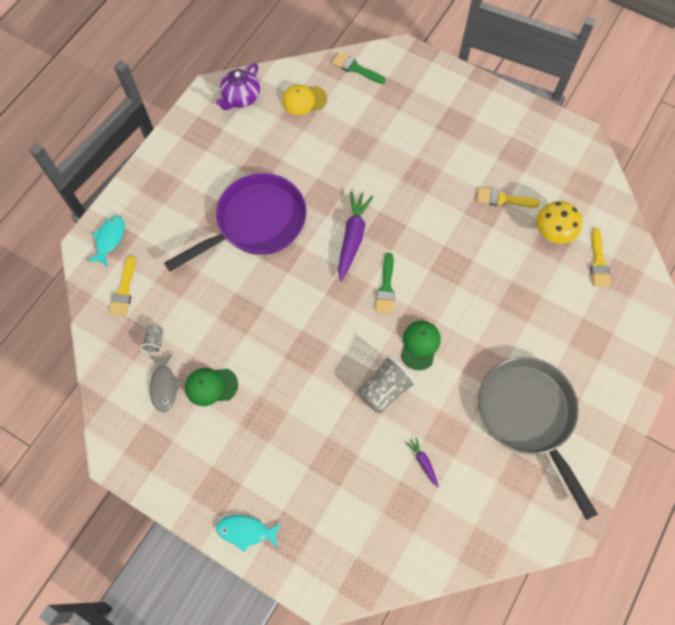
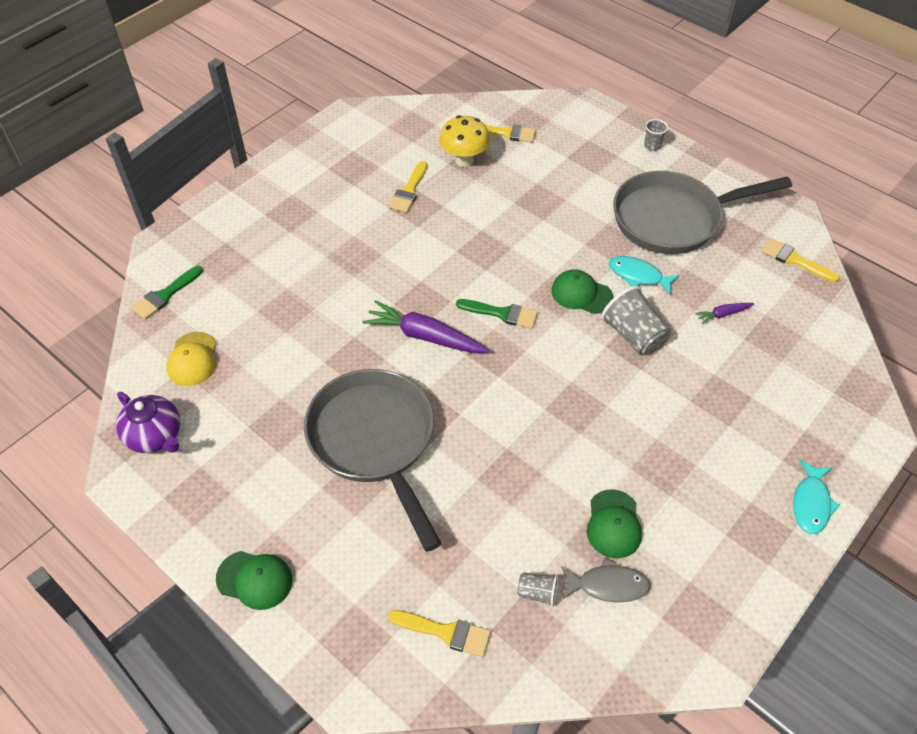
camera: 80 degrees left, 15 degrees down
turquoise fish [87,216,124,267] -> turquoise fish moved to [609,256,680,295]
purple pan [164,173,306,271] -> grey pan [304,369,442,552]
none -> green cap [216,551,292,610]
none -> grey cup [644,119,668,151]
none -> yellow brush [761,238,840,282]

